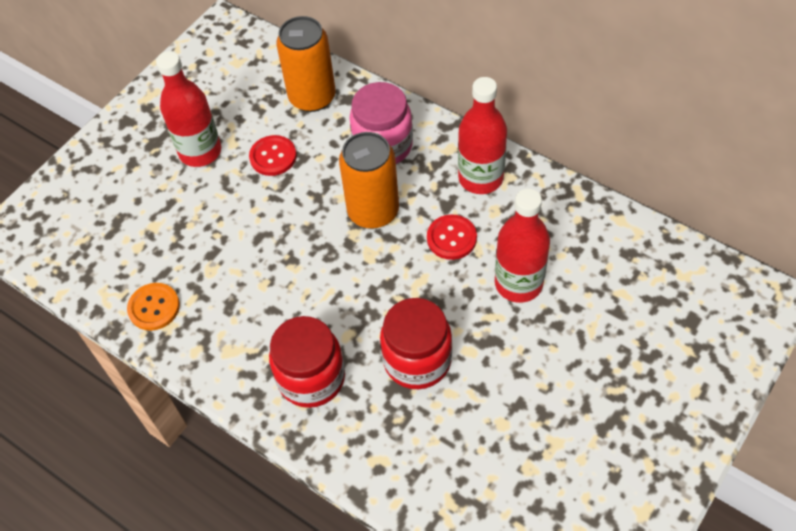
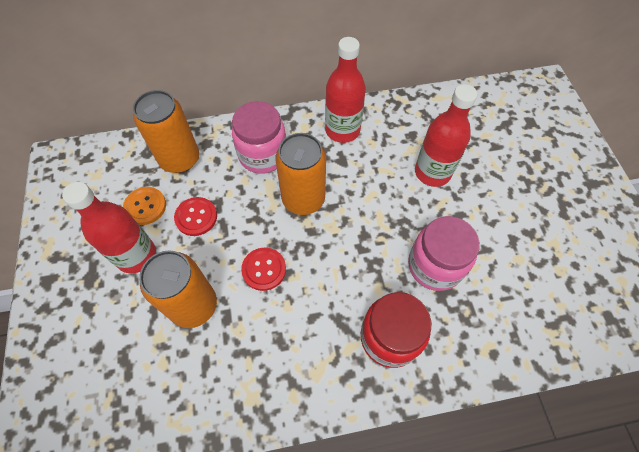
camera: 50 degrees left, 5 degrees up
orange button [127,283,180,331] -> orange button moved to [123,187,166,225]
red jar [380,298,452,389] -> pink jar [408,216,480,291]
red button [427,215,477,260] -> red button moved to [241,248,286,291]
none -> orange can [139,251,217,328]

